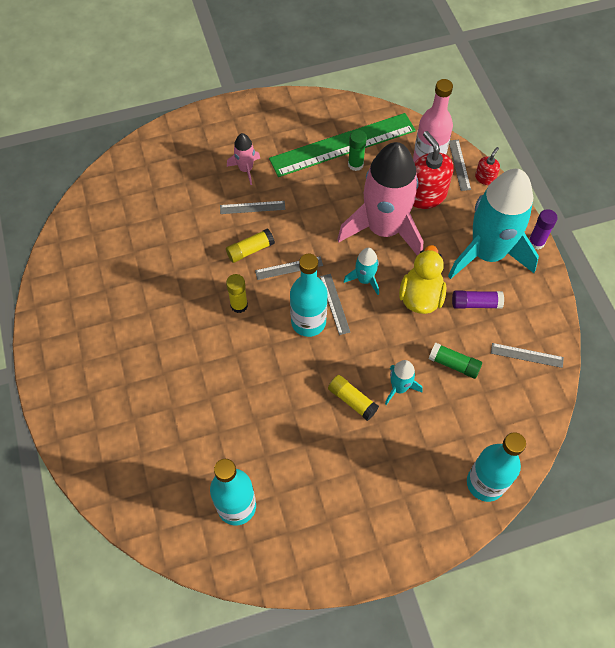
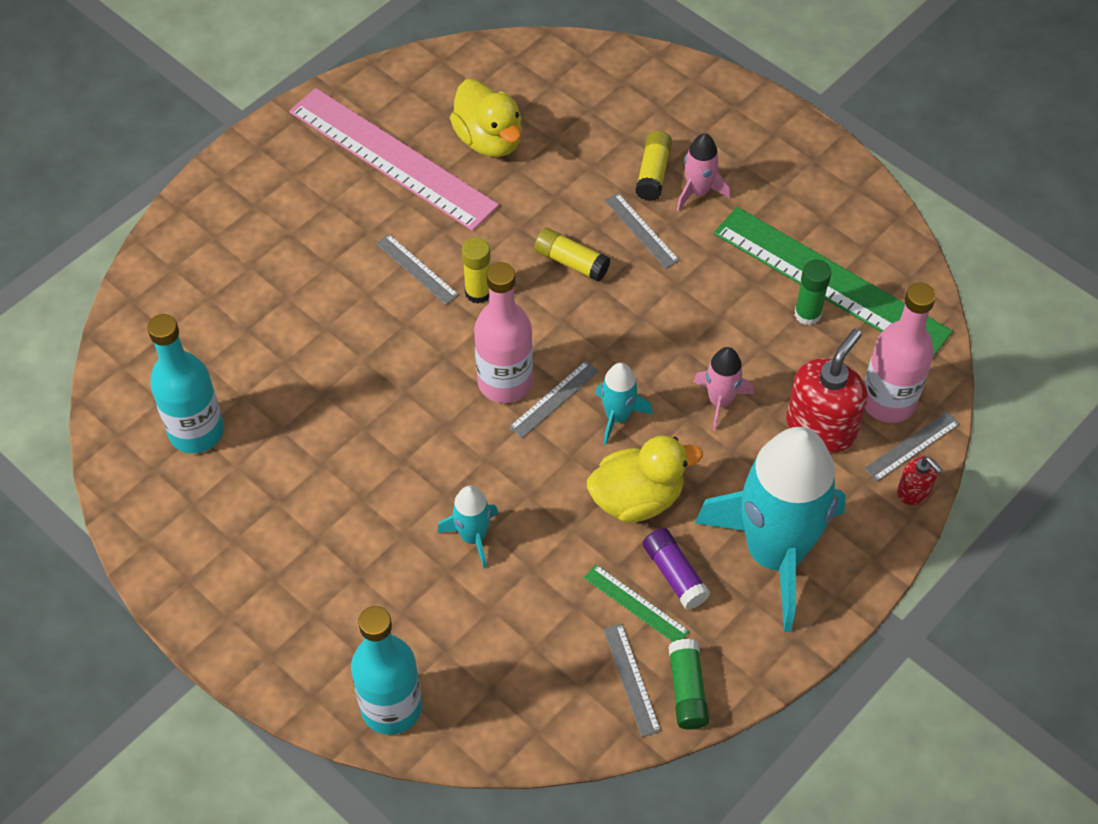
camera: 60 degrees right, 5 degrees down
grey ruler [255,256,323,280] -> grey ruler moved to [376,234,459,305]
turquoise bottle [290,254,327,337] -> pink bottle [474,262,533,403]
yellow glue stick [328,375,379,421] -> yellow glue stick moved to [635,131,672,201]
pink rocket [337,142,423,256] -> pink rocket [693,347,754,431], size x0.43
green glue stick [428,342,482,379] -> green glue stick moved to [668,639,709,730]
red soap dispenser [475,147,500,185] -> red soap dispenser turned 45 degrees clockwise [897,456,942,505]
purple glue stick [529,209,558,249] -> none
none -> pink ruler [289,88,499,231]
none -> yellow duck [450,79,522,157]
none -> green ruler [584,564,690,642]

